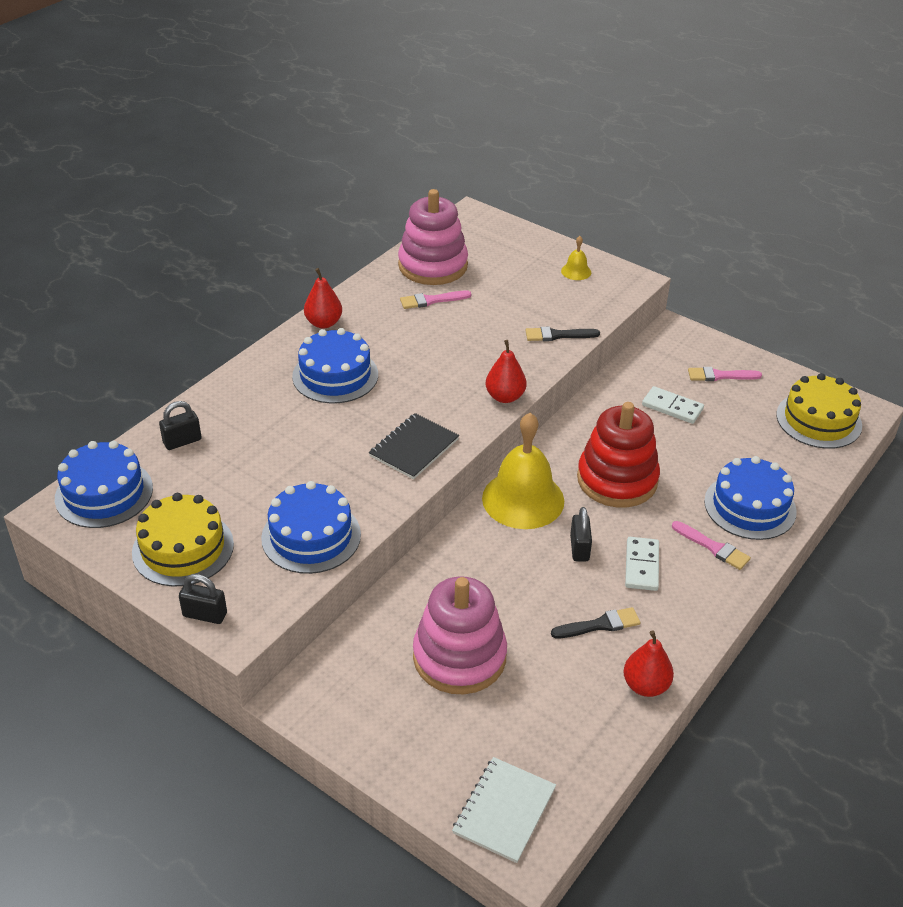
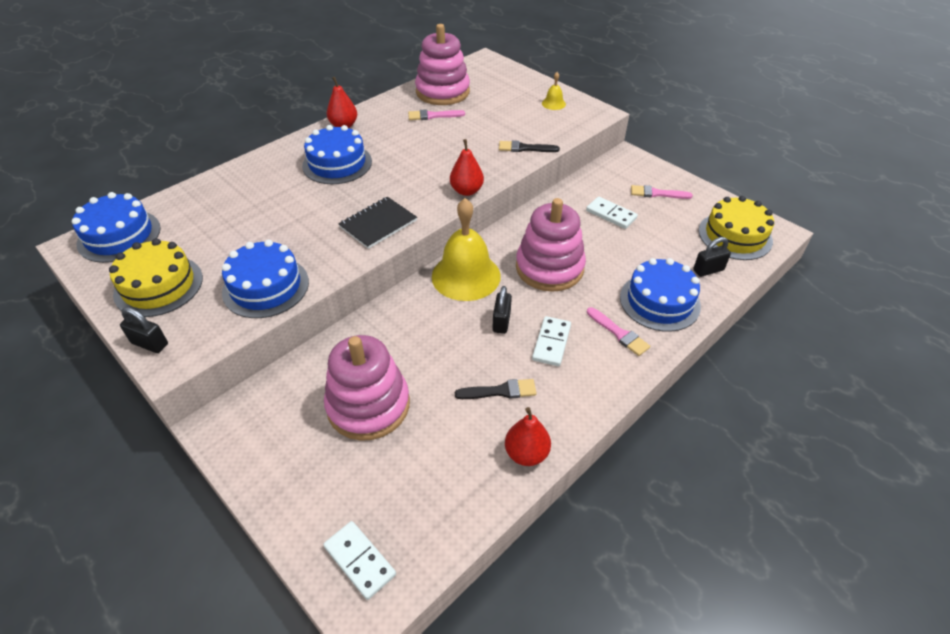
camera: 10 degrees right, 5 degrees up
black padlock [159,401,202,450] -> black padlock moved to [693,237,731,277]
white notebook [452,757,556,863] -> white domino [323,521,396,600]
red stacking toy [577,402,660,507] -> pink stacking toy [516,198,586,292]

